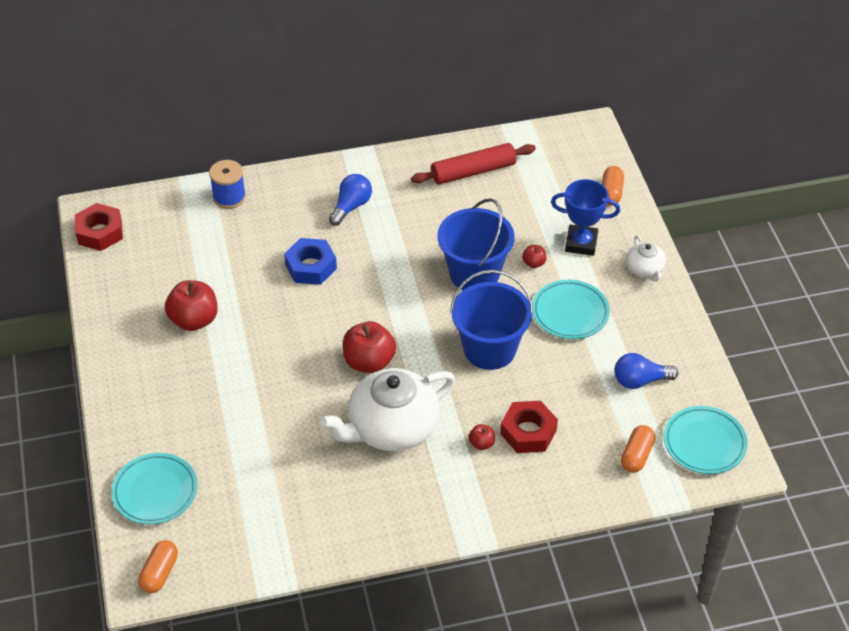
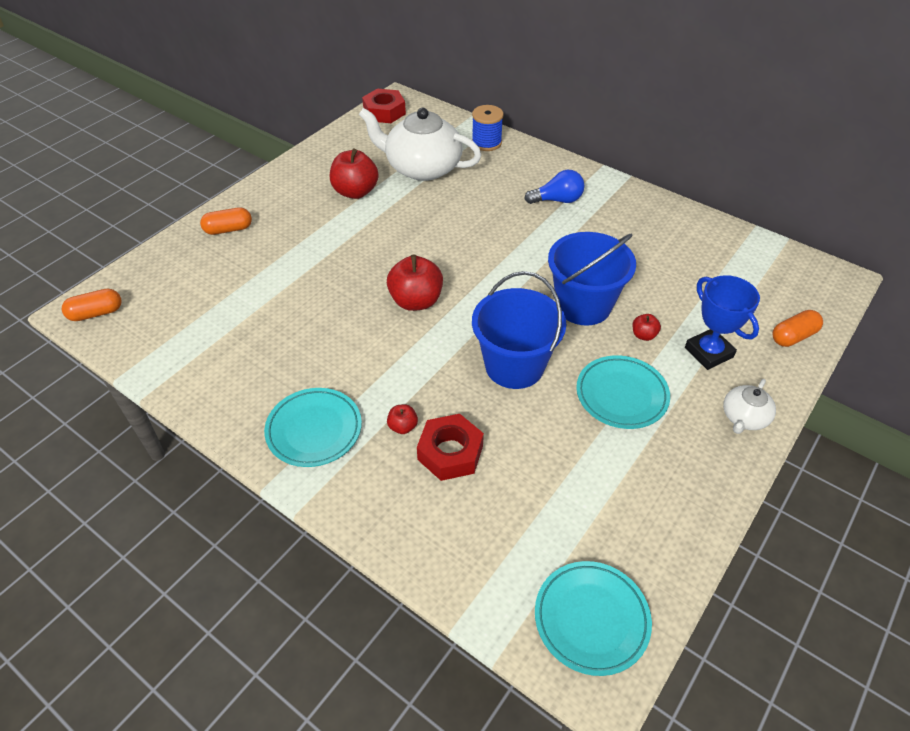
camera: 50 degrees right, 0 degrees up
turquoise plate [112,453,198,524] -> turquoise plate moved to [264,388,362,467]
blue nut [284,238,337,285] -> none
white teapot [320,368,456,451] -> white teapot moved to [359,108,482,181]
red rolling pin [411,143,536,185] -> none
blue light bulb [614,353,678,389] -> none
orange capsule [621,425,655,473] -> orange capsule moved to [200,207,252,235]

